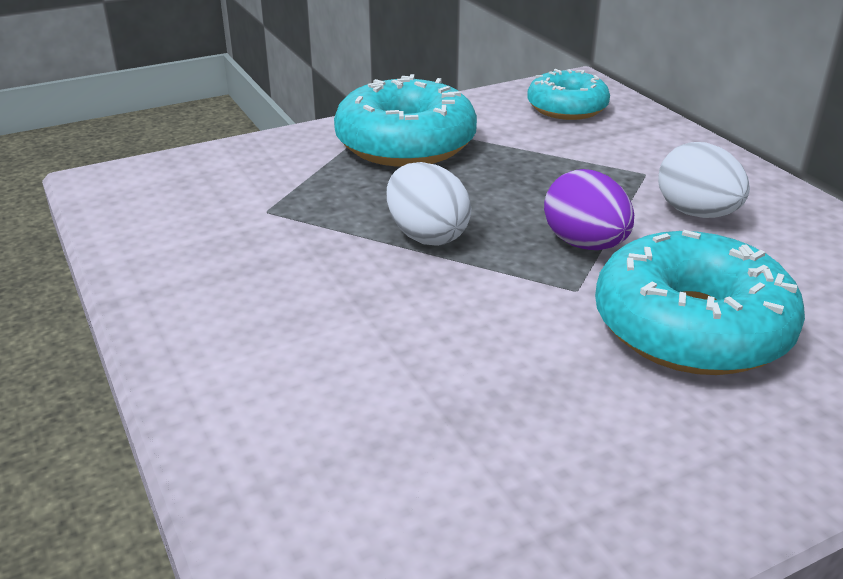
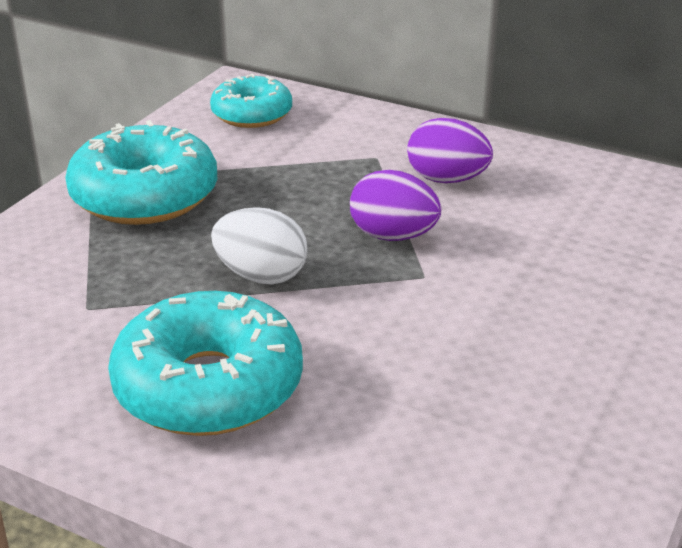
camera: 35 degrees left, 0 degrees up
turquoise donut [595,230,805,375] -> turquoise donut moved to [108,291,303,436]
white egg [658,142,750,218] -> purple egg [407,118,493,183]

